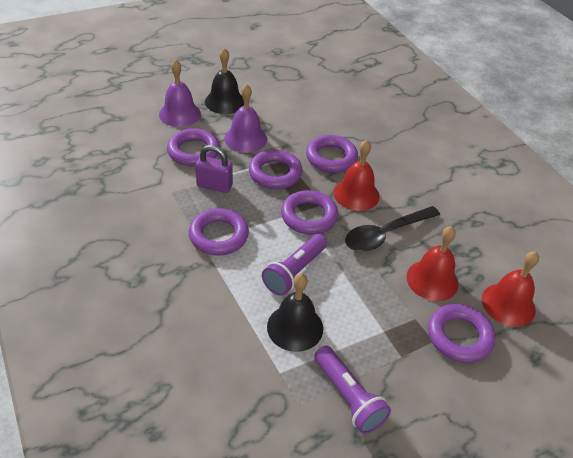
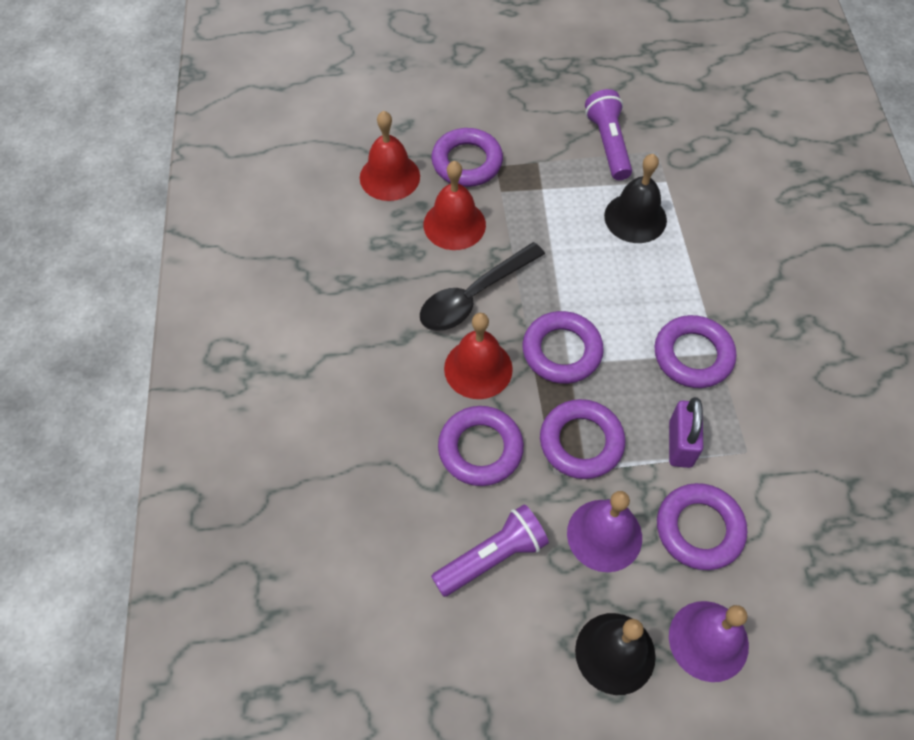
camera: 155 degrees left, 15 degrees up
purple padlock [195,145,233,193] -> purple padlock turned 60 degrees clockwise [669,397,703,468]
purple flashlight [262,234,327,296] -> purple flashlight moved to [431,504,549,597]
black spoon [345,206,440,252] -> black spoon turned 150 degrees clockwise [420,242,545,331]

